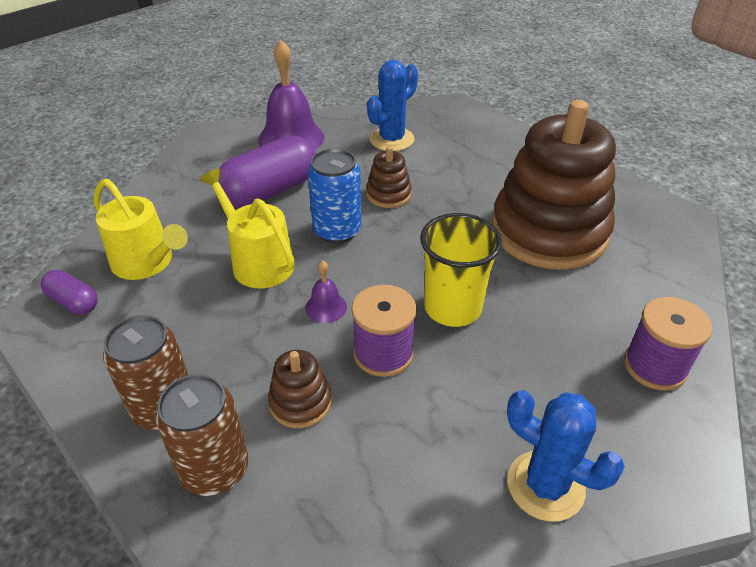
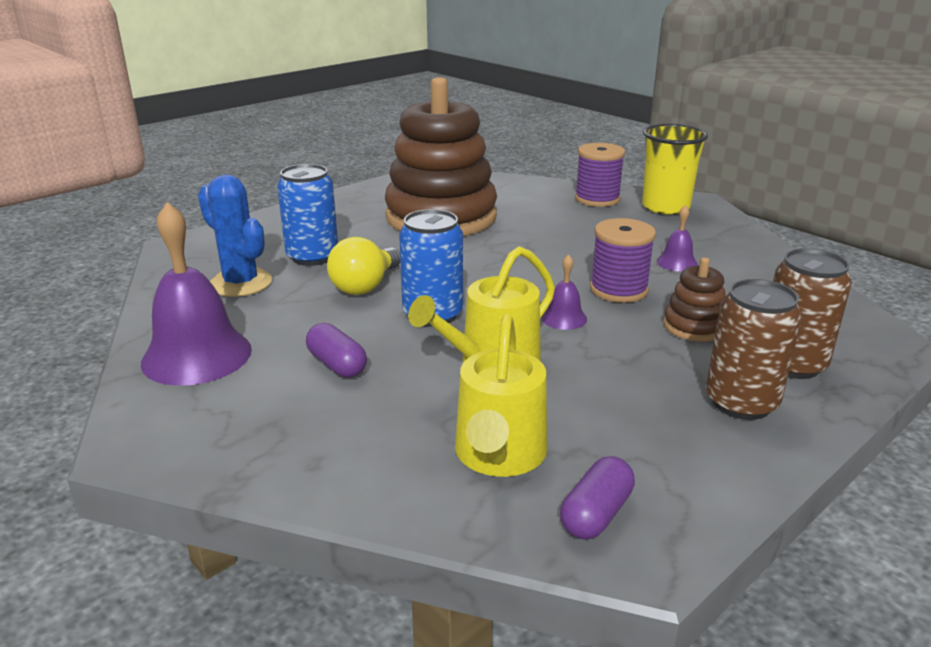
camera: 90 degrees left, 15 degrees down
yellow watering can [94,179,188,280] -> yellow watering can turned 150 degrees clockwise [455,314,548,477]
purple capsule [219,136,316,208] -> purple capsule [306,323,367,378], size x0.51
brown stacking toy [366,146,412,208] -> yellow light bulb [327,237,400,295]
yellow cup [420,213,502,327] -> yellow cup moved to [642,124,708,215]
blue cactus [507,390,625,522] -> none
none -> blue can [277,164,338,266]
none -> purple bell [657,205,698,271]

